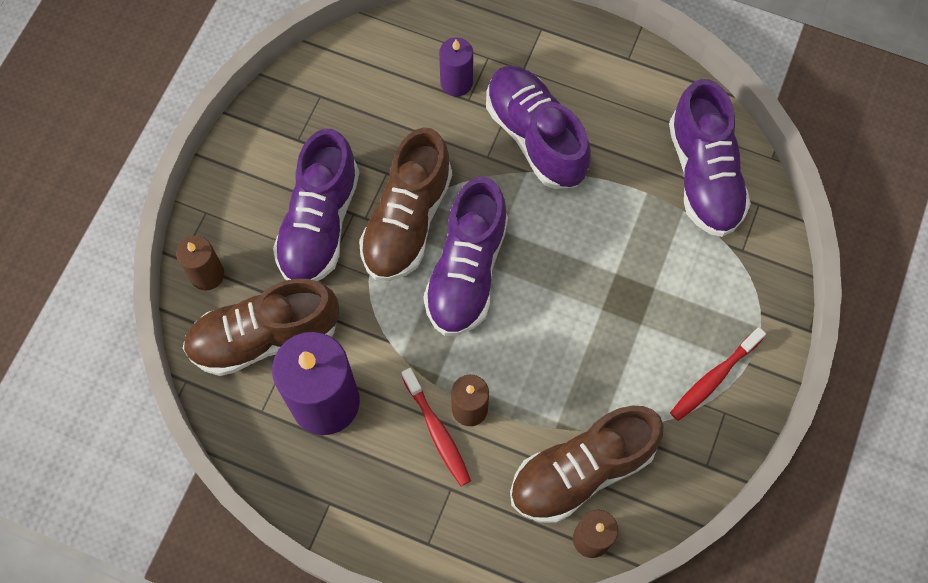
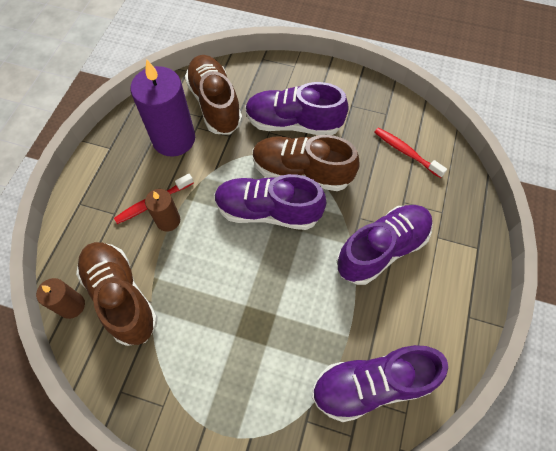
camera: 85 degrees right, 5 degrees down
brown candle [176,235,224,290] -> none
purple candle [439,37,473,97] -> none
red toothbrush [670,327,766,421] -> red toothbrush moved to [374,127,447,178]

